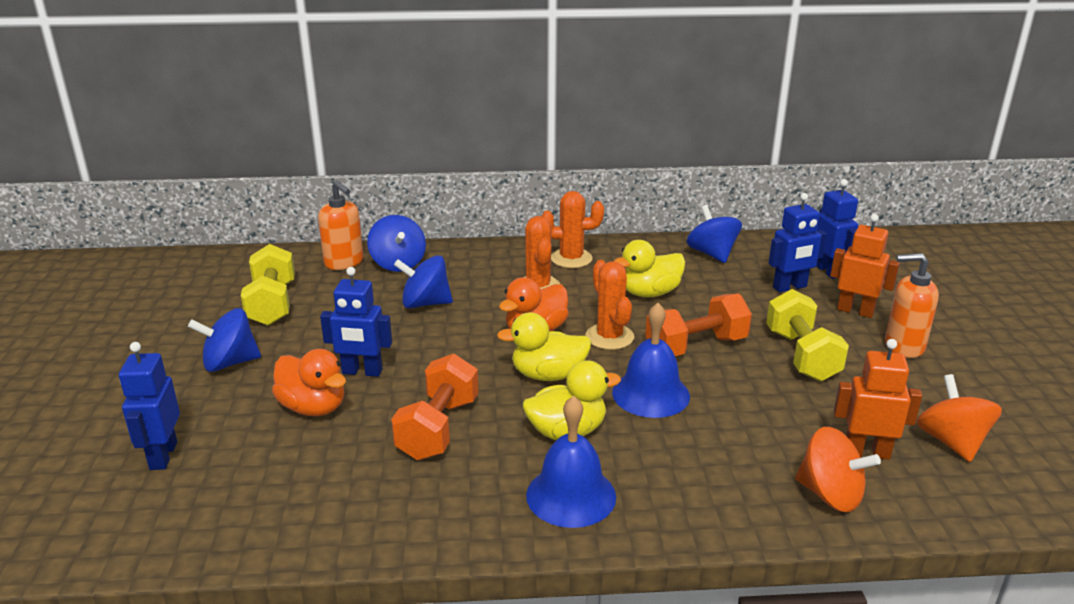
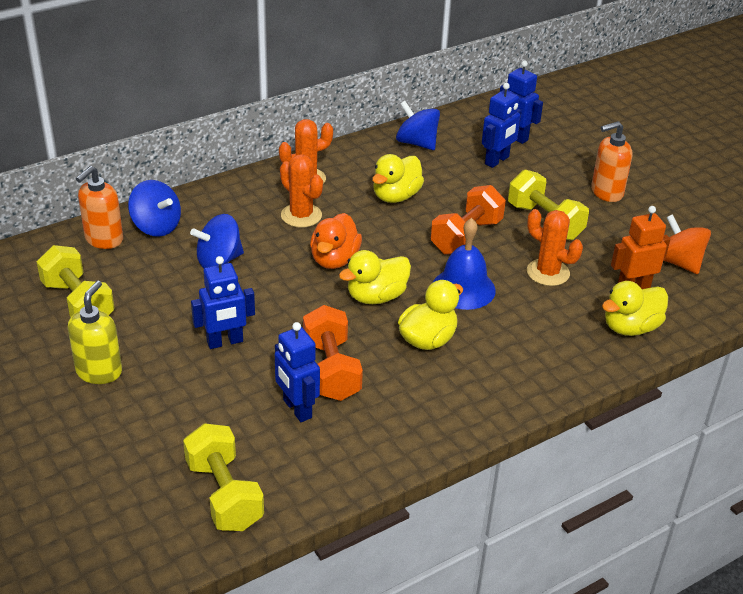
camera: 30 degrees left, 10 degrees up
blue robot [119,342,180,470] -> blue robot moved to [275,322,320,422]
blue spinning top [188,308,261,372] -> yellow soap dispenser [68,281,122,384]
orange duck [272,349,346,416] -> none
orange soap dispenser [318,181,363,270] -> orange soap dispenser turned 105 degrees clockwise [76,166,123,249]
blue bell [526,396,616,528] -> none
orange cactus [586,260,634,350] -> orange cactus moved to [527,209,583,286]
orange spinning top [795,427,881,512] -> yellow duck [602,281,668,336]
orange robot [830,214,900,318] -> none
none -> yellow dumbbell [183,423,264,531]

